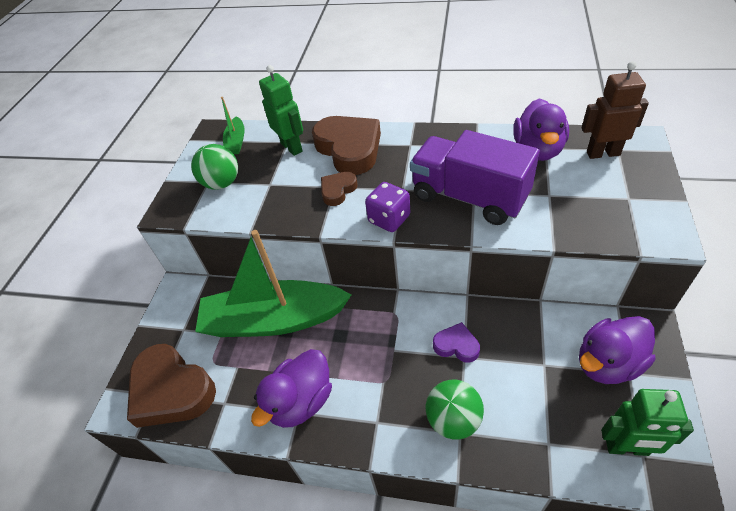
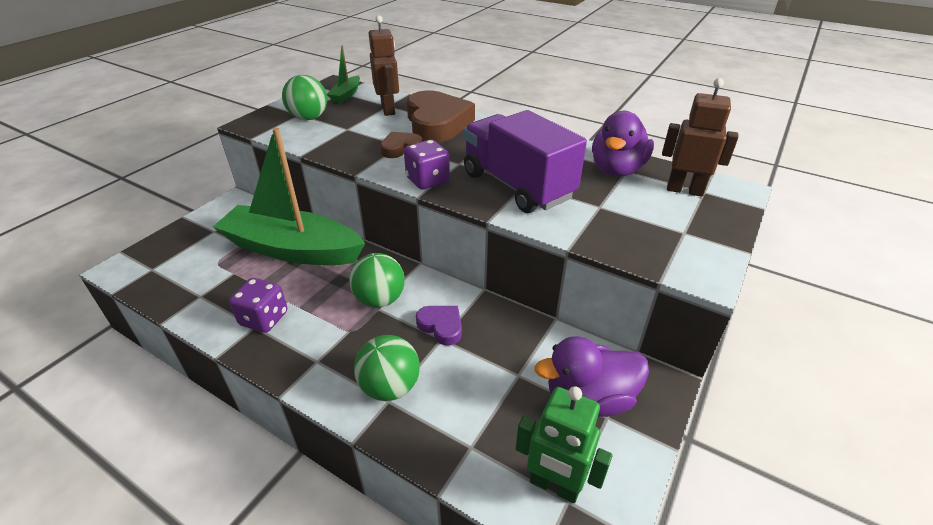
camera: 15 degrees right, 10 degrees down
brown heart [127,344,216,428] -> none
purple duck [251,349,332,428] -> purple dice [229,278,287,333]
green robot [259,65,303,156] -> brown robot [369,15,399,116]
none -> green ball [349,253,405,308]

